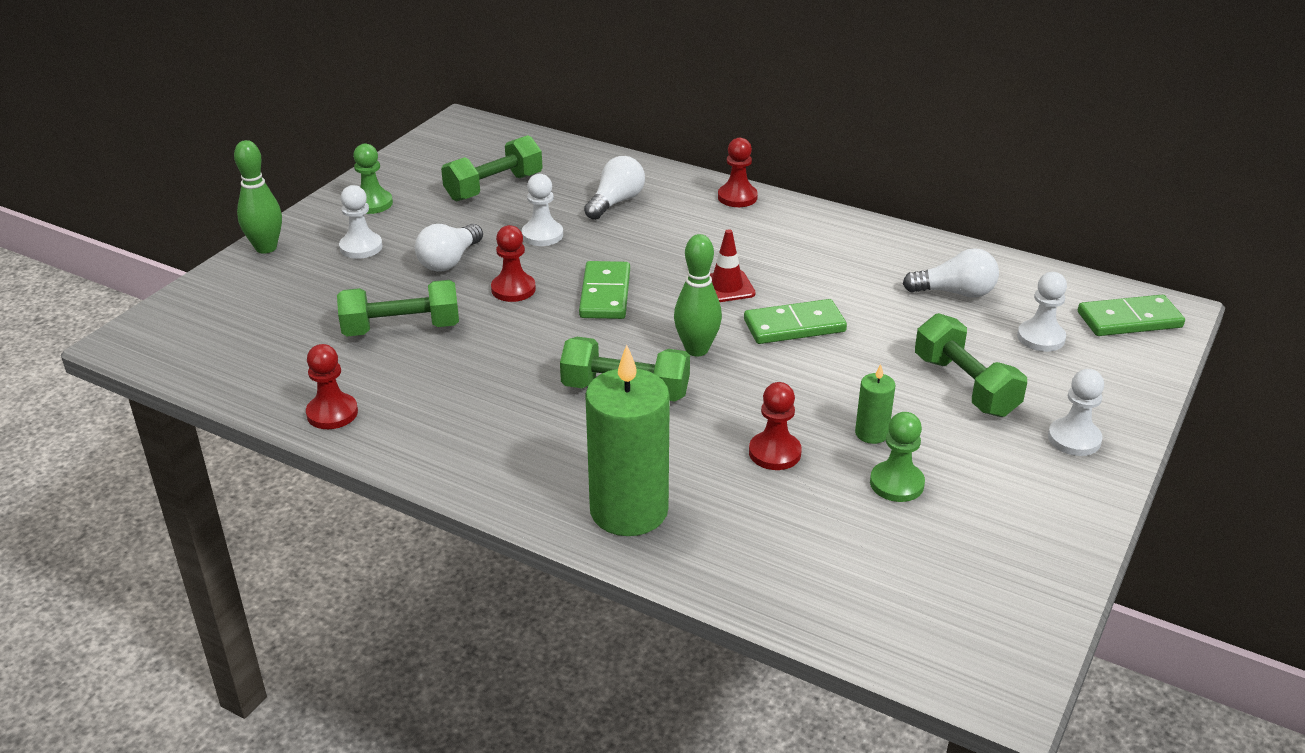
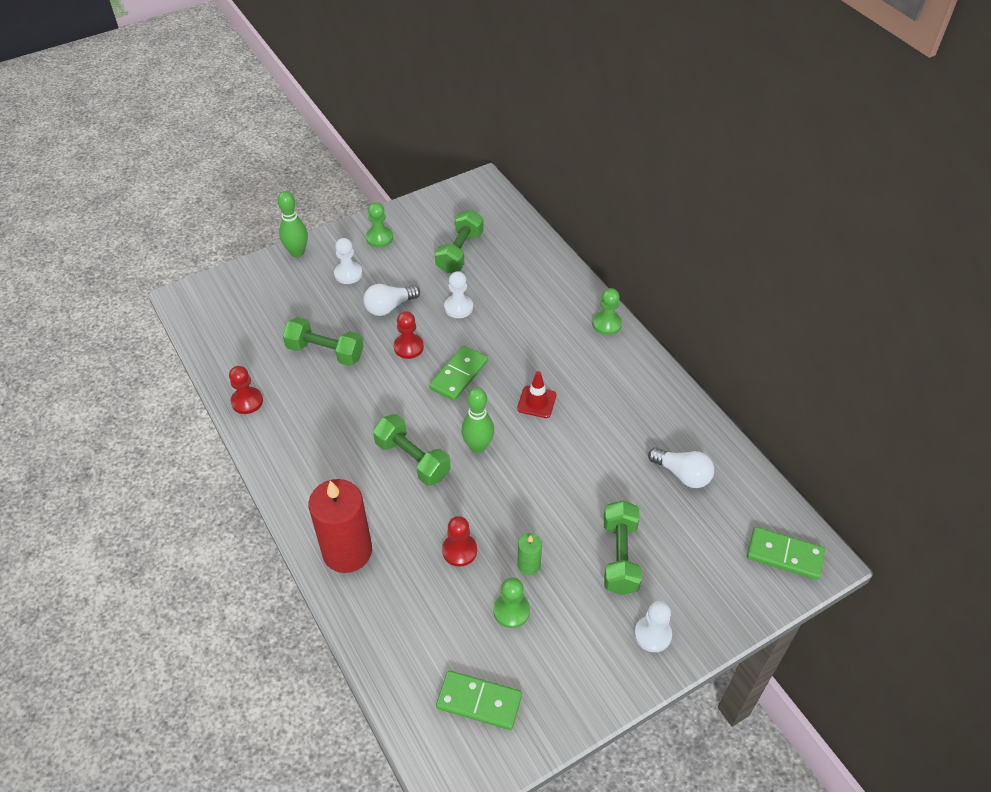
camera: 30 degrees right, 15 degrees up
green dumbbell [441,135,543,201] -> green dumbbell turned 60 degrees counterclockwise [435,210,484,273]
white light bulb [584,156,645,220] -> none
green candle [585,345,670,536] -> red candle [308,479,372,573]
red pawn [718,138,758,207] -> green pawn [592,288,622,335]
green domino [744,299,847,344] -> green domino moved to [436,670,522,730]
white pawn [1017,272,1067,352] -> none

